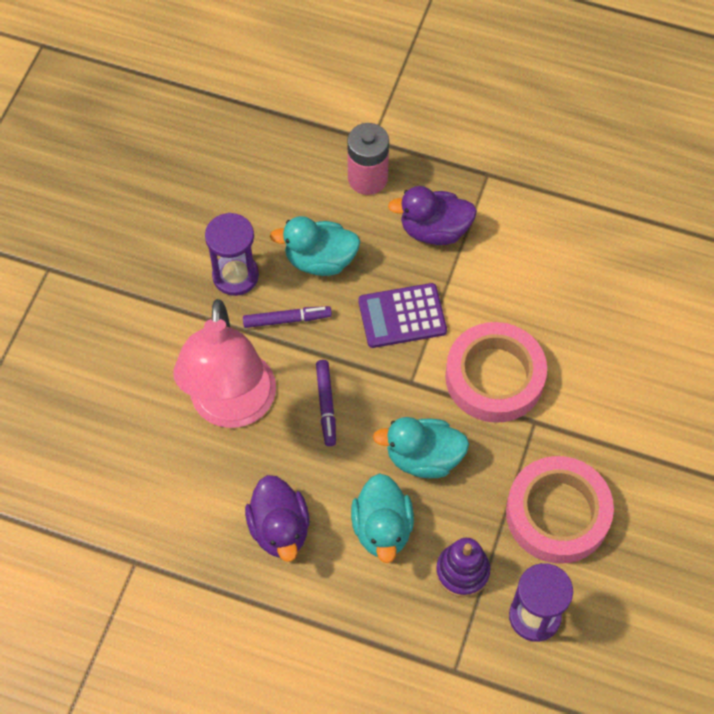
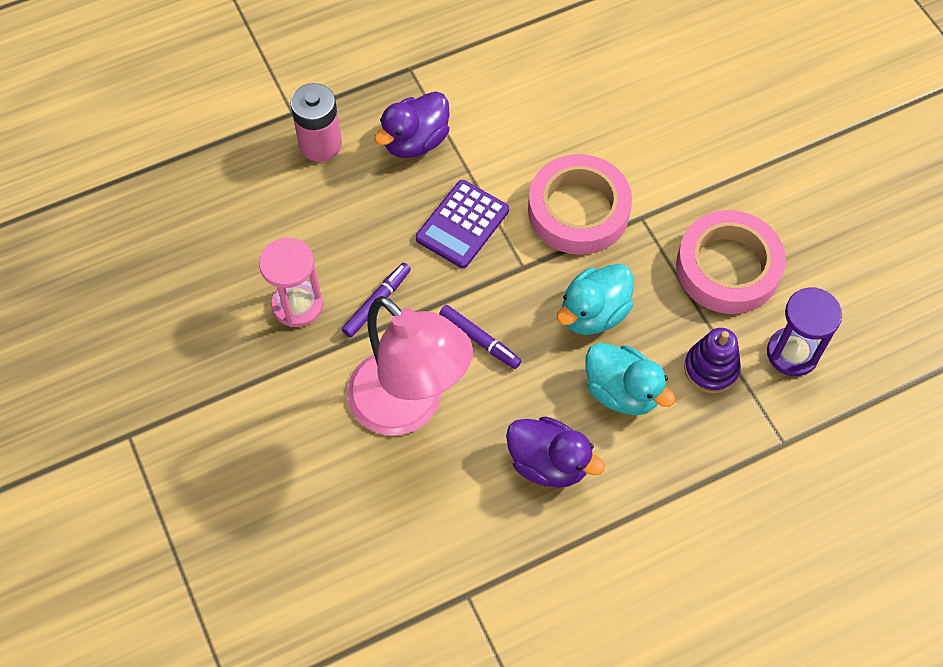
camera: 45 degrees left, 0 degrees up
purple hourglass [205,213,259,296] -> pink hourglass [259,238,323,327]
turquoise duck [270,216,360,276] -> none

